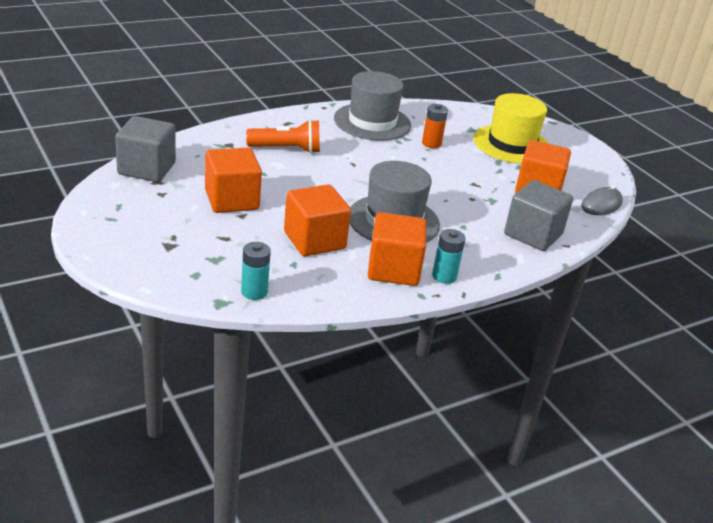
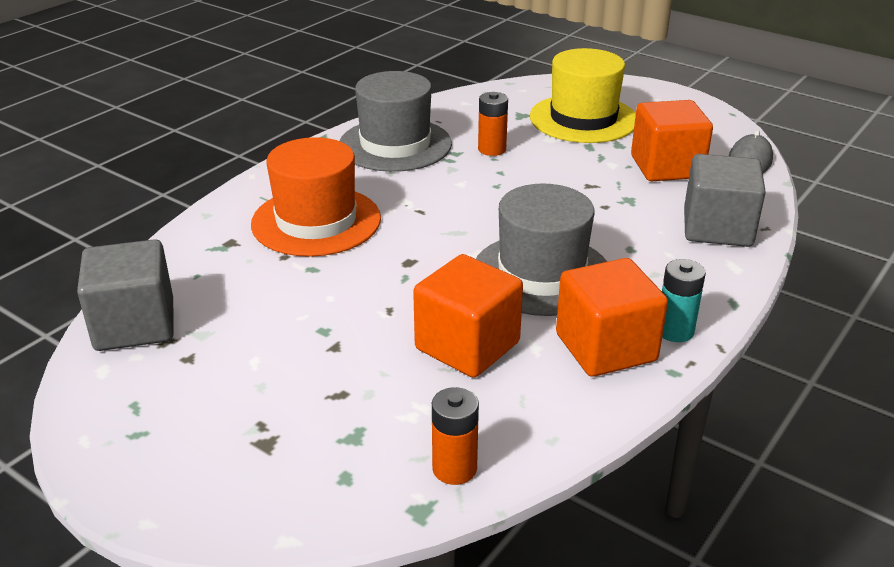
camera: 20 degrees left, 0 degrees up
orange cube [205,148,262,213] -> none
turquoise battery [241,242,271,300] -> orange battery [432,387,479,485]
orange flashlight [246,119,320,153] -> orange hat [251,137,381,257]

